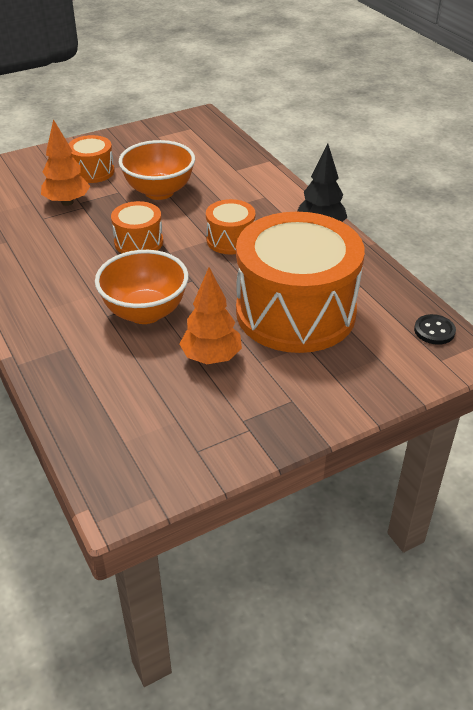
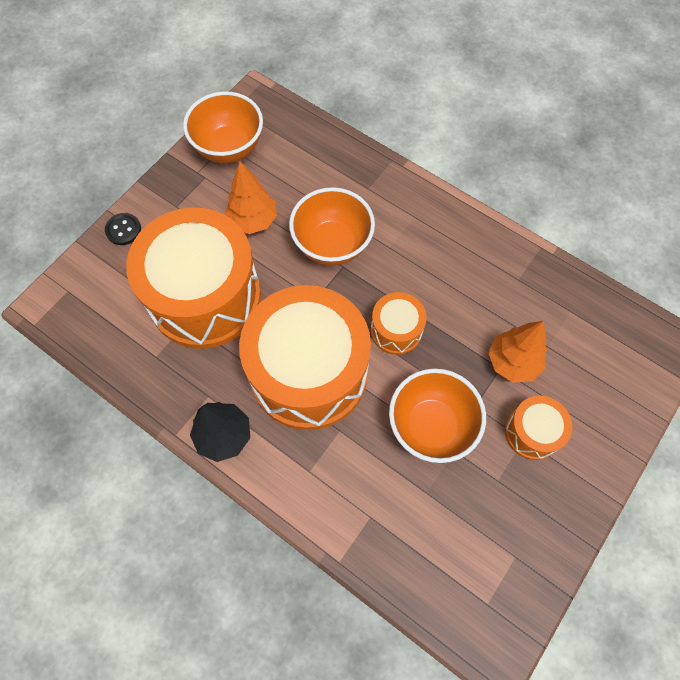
camera: 155 degrees right, 25 degrees up
orange drum [206,199,255,254] -> orange drum [239,285,371,430], size x2.21
black button [414,314,456,345] -> black button moved to [105,213,141,245]
none -> orange bowl [183,92,263,163]

